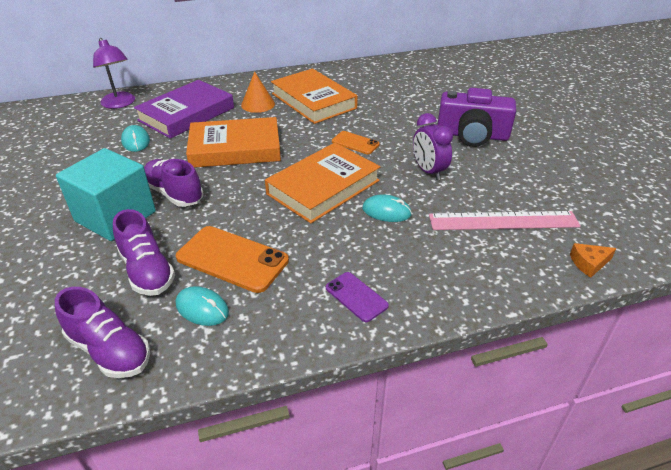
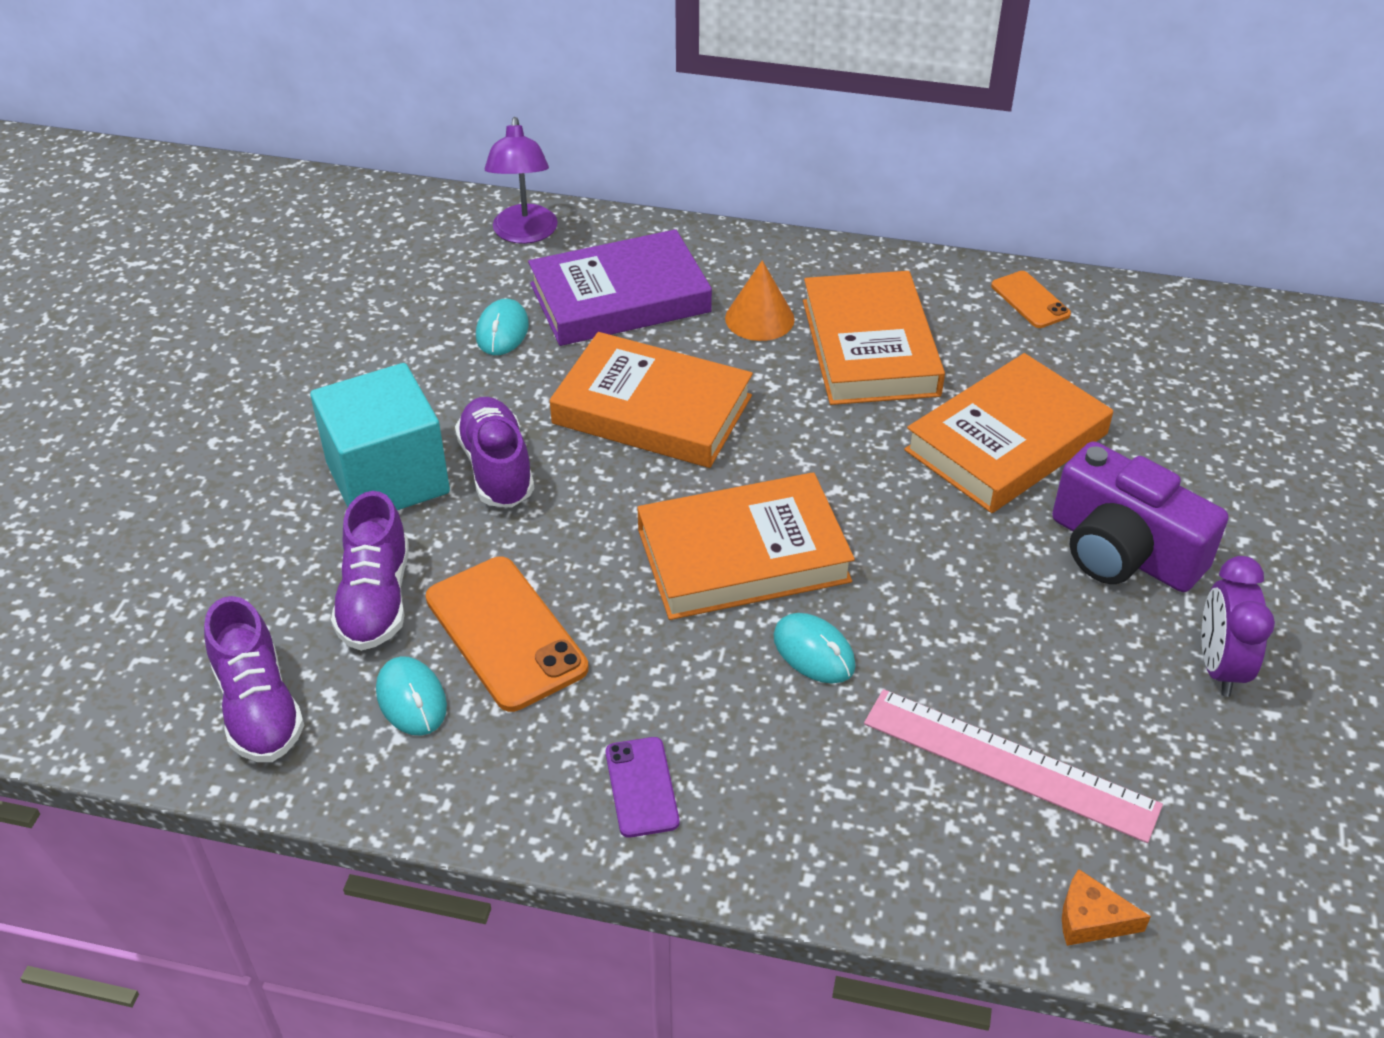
camera: 30 degrees right, 5 degrees up
orange phone [332,131,380,154] -> orange phone moved to [991,271,1071,328]
purple clock [413,113,453,180] -> purple clock moved to [1201,556,1275,697]
none -> orange book [904,353,1113,513]

